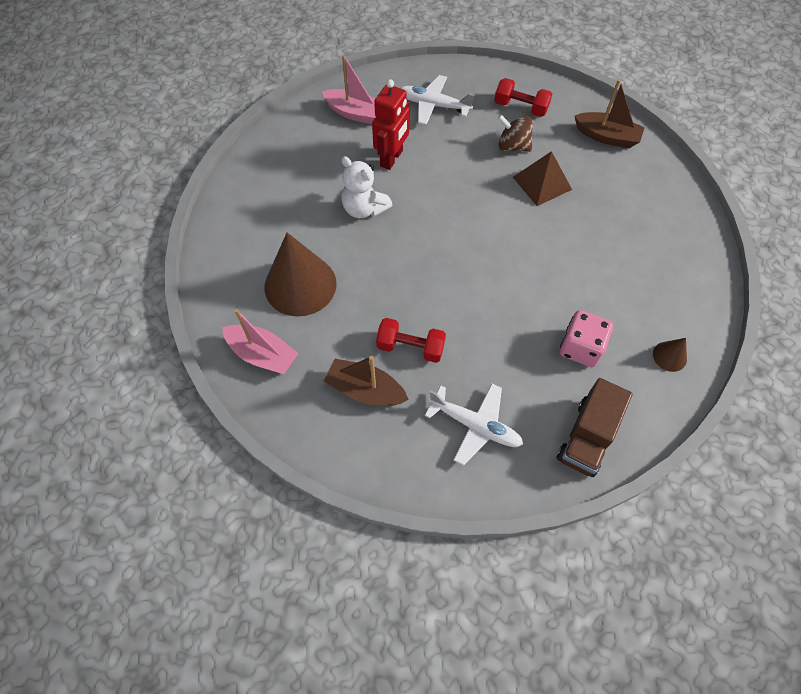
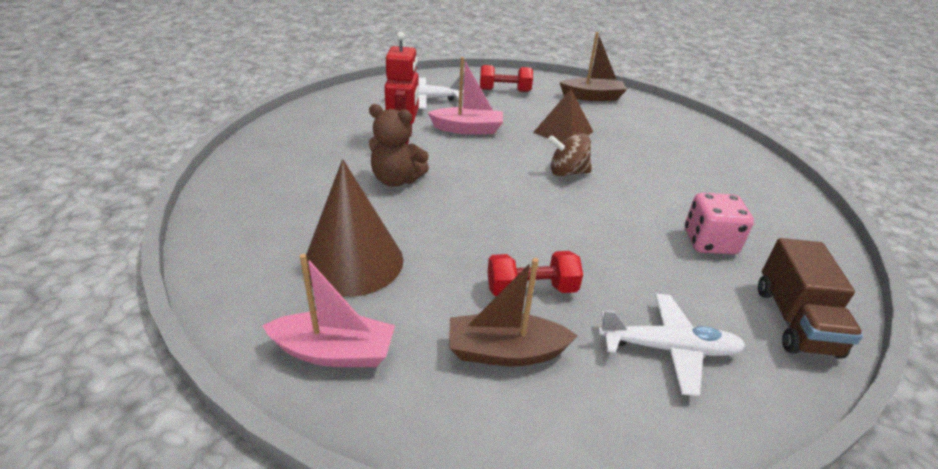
camera: 25 degrees left, 25 degrees down
pink boat [322,55,376,124] -> pink boat moved to [428,57,503,134]
white teddy bear [341,156,392,218] -> brown teddy bear [369,104,429,187]
brown spinning top [498,115,533,152] -> brown spinning top moved to [548,133,592,176]
brown cone [653,338,687,372] -> none

